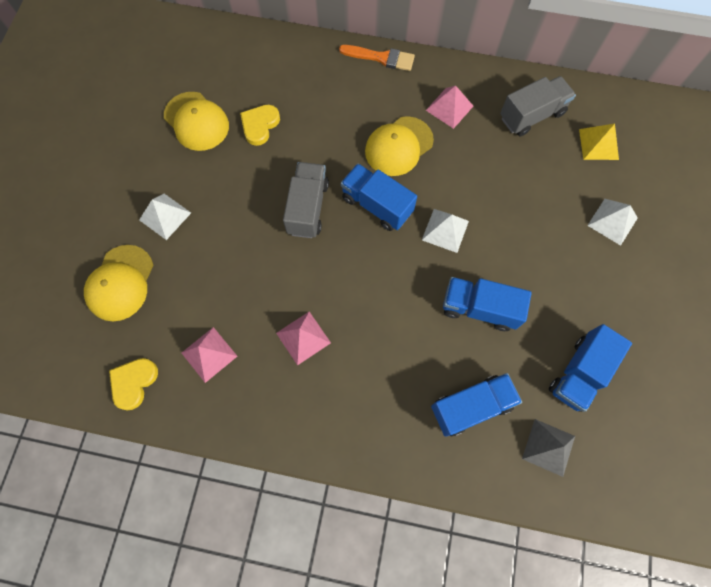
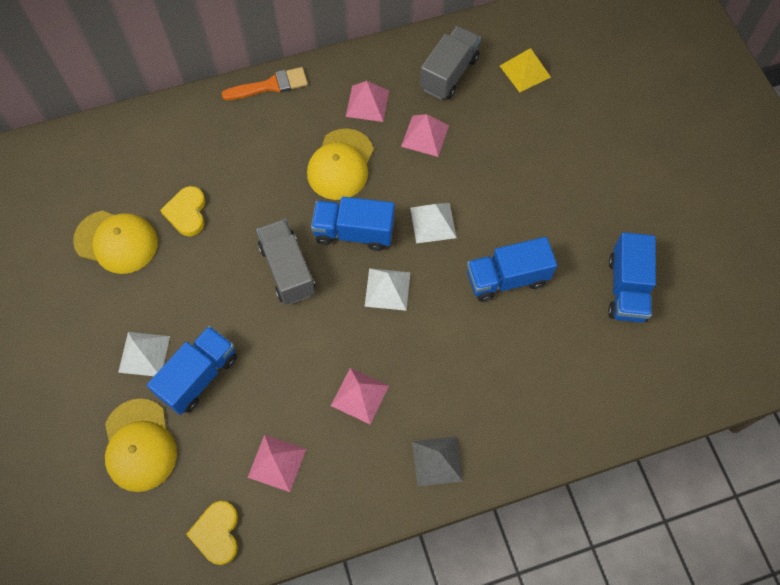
camera: 30 degrees left, 5 degrees down
blue truck [431,373,522,437] -> blue truck moved to [147,326,237,415]
grey pyramid [522,419,575,477] -> grey pyramid moved to [412,436,463,487]
white pyramid [587,199,638,246] -> white pyramid moved to [365,268,410,311]
none -> pink pyramid [401,114,449,157]

